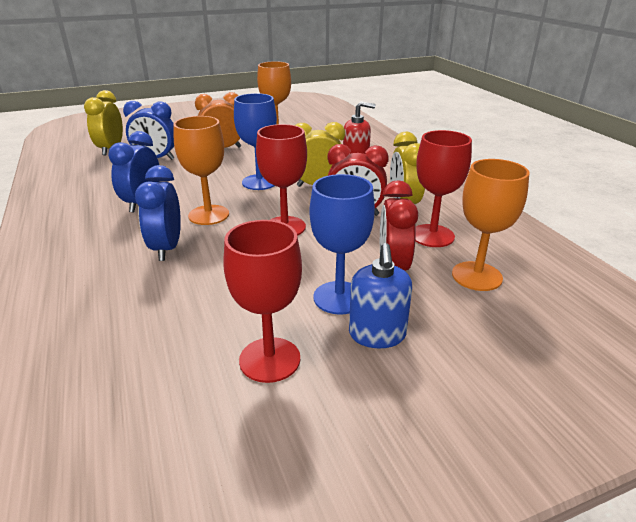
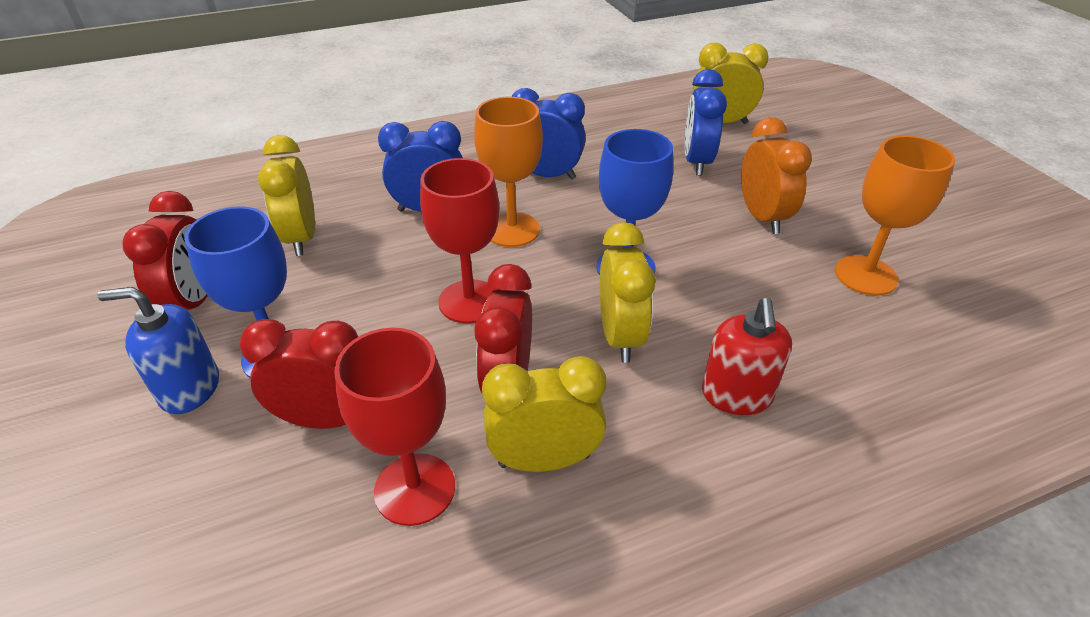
camera: 90 degrees right, 10 degrees up
red goblet [223,220,302,383] -> red clock [123,191,208,310]
orange goblet [452,159,530,291] -> none
none -> yellow clock [258,135,315,256]

